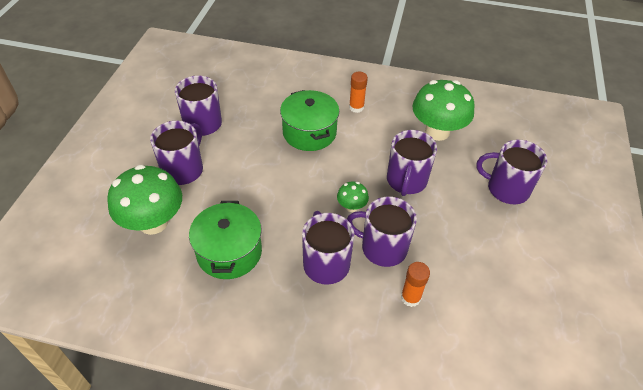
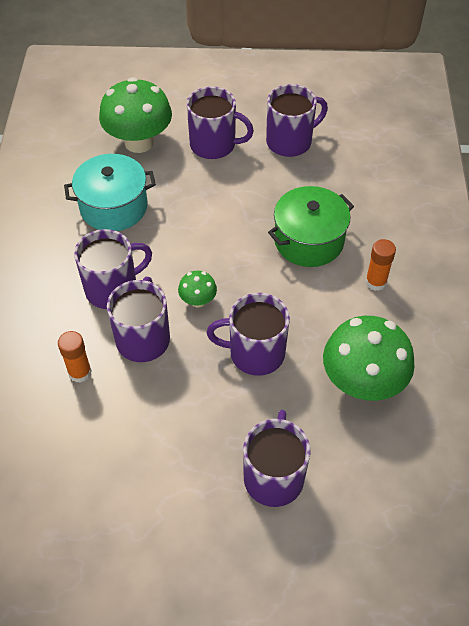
camera: 80 degrees right, 5 degrees up
green pot [189,201,262,279] -> turquoise pot [64,154,156,231]

